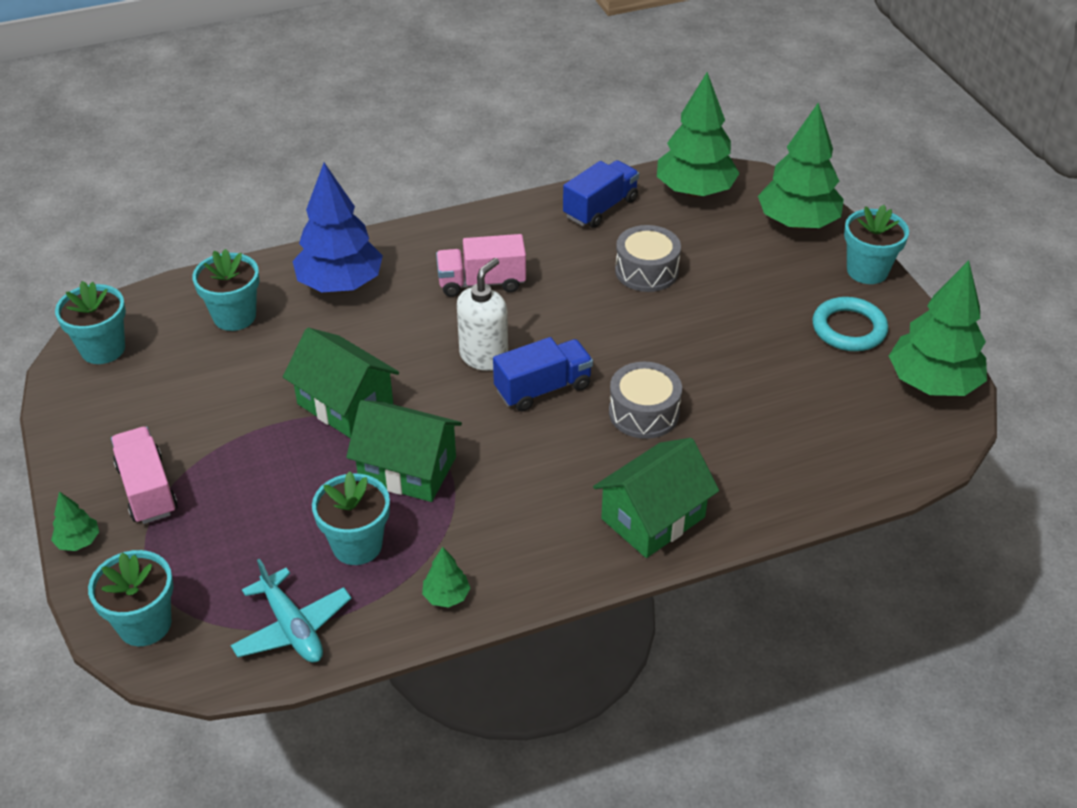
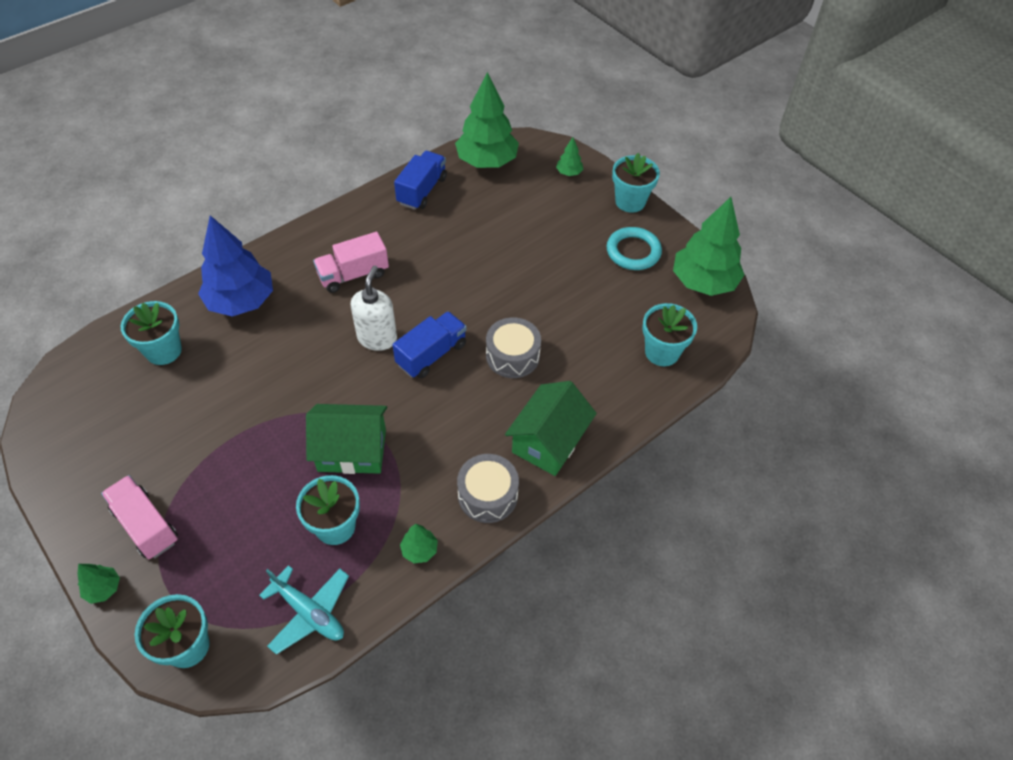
camera: 20 degrees left, 10 degrees up
turquoise flower pot [55,281,126,364] -> turquoise flower pot moved to [642,303,697,366]
green house [283,328,399,438] -> none
grey drum [615,225,681,292] -> grey drum moved to [457,454,519,523]
green tree [758,102,844,229] -> green tree [556,137,583,176], size x0.43

